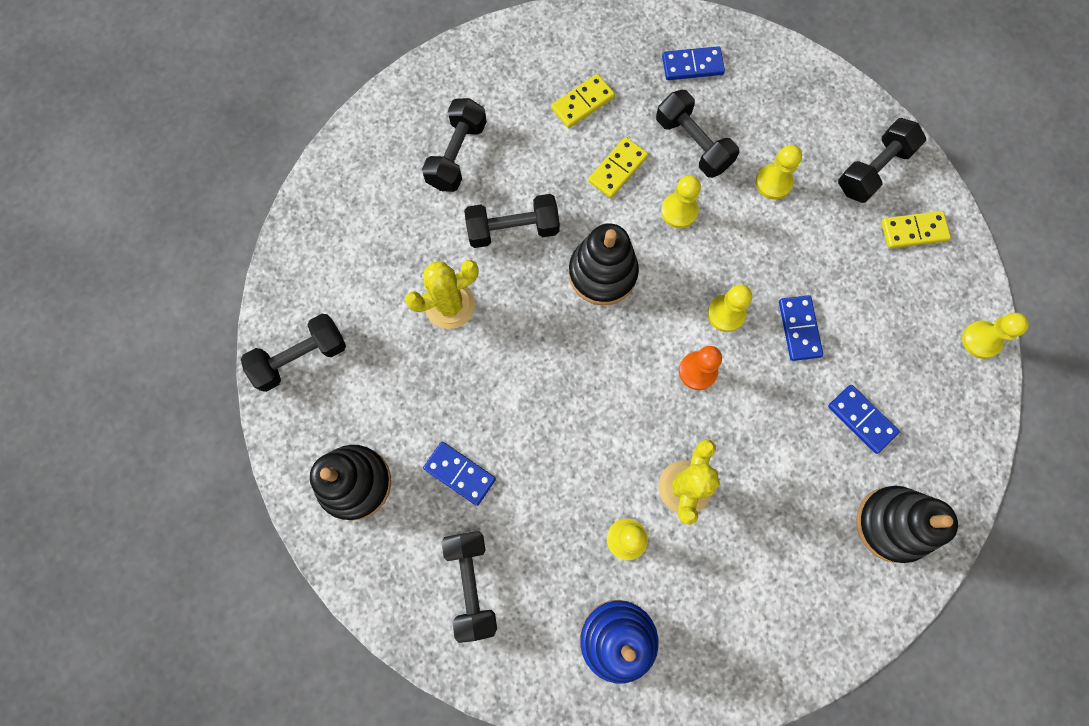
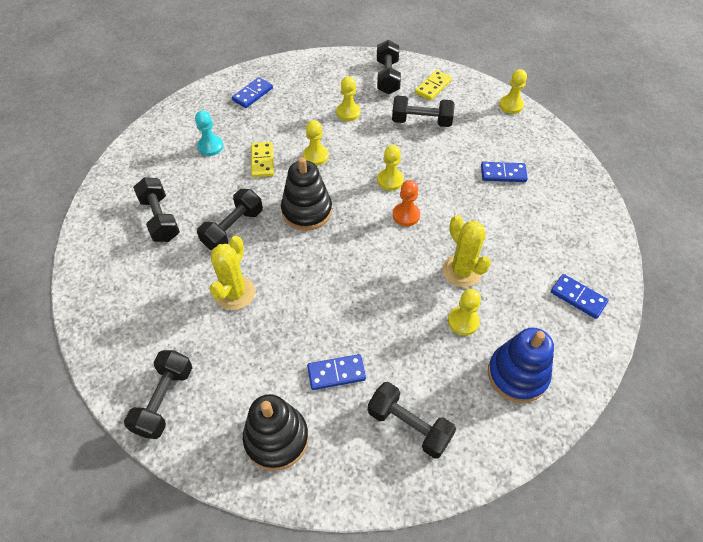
camera: 45 degrees left, 20 degrees down
yellow domino [551,74,615,128] -> turquoise pawn [195,111,223,156]
black dumbbell [656,90,739,178] -> black dumbbell moved to [392,96,455,127]
blue domino [779,295,823,361] -> blue domino moved to [551,274,609,319]
black stacking toy [856,486,958,563] -> none

